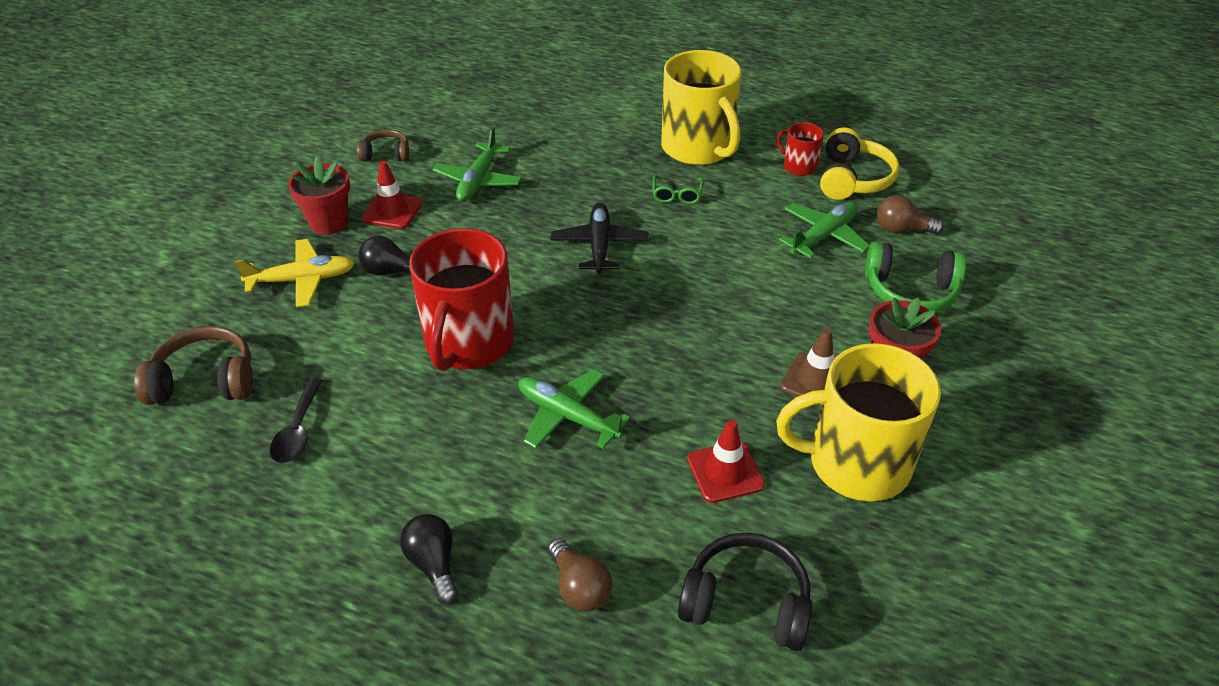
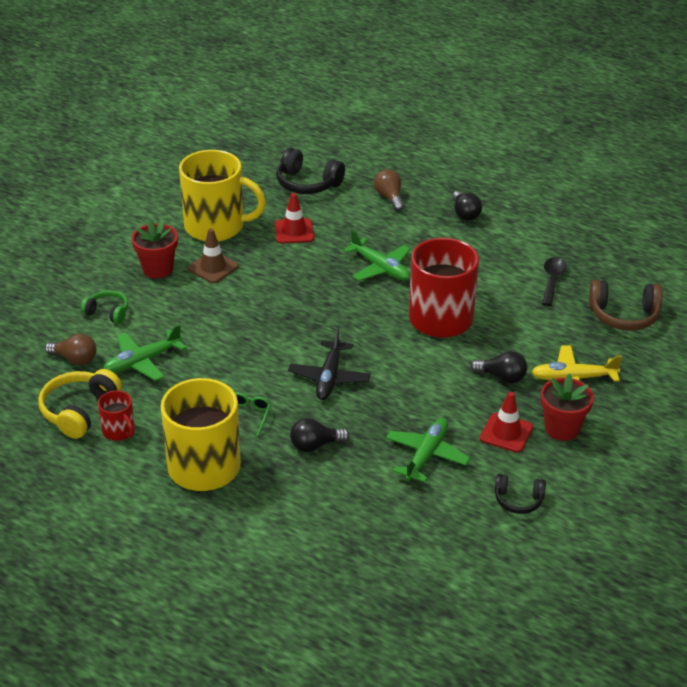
camera: 170 degrees left, 5 degrees down
brown headphones [357,129,409,161] -> black headphones [495,474,546,514]
green headphones [865,241,966,312] -> green headphones [80,290,128,324], size x0.61
none -> black light bulb [290,418,349,452]

